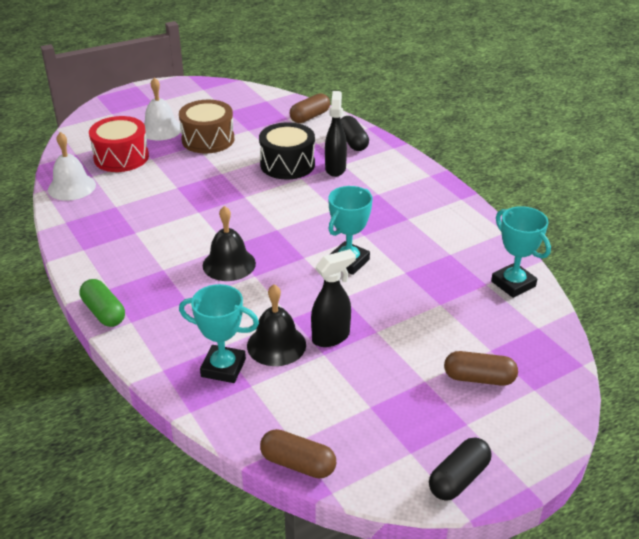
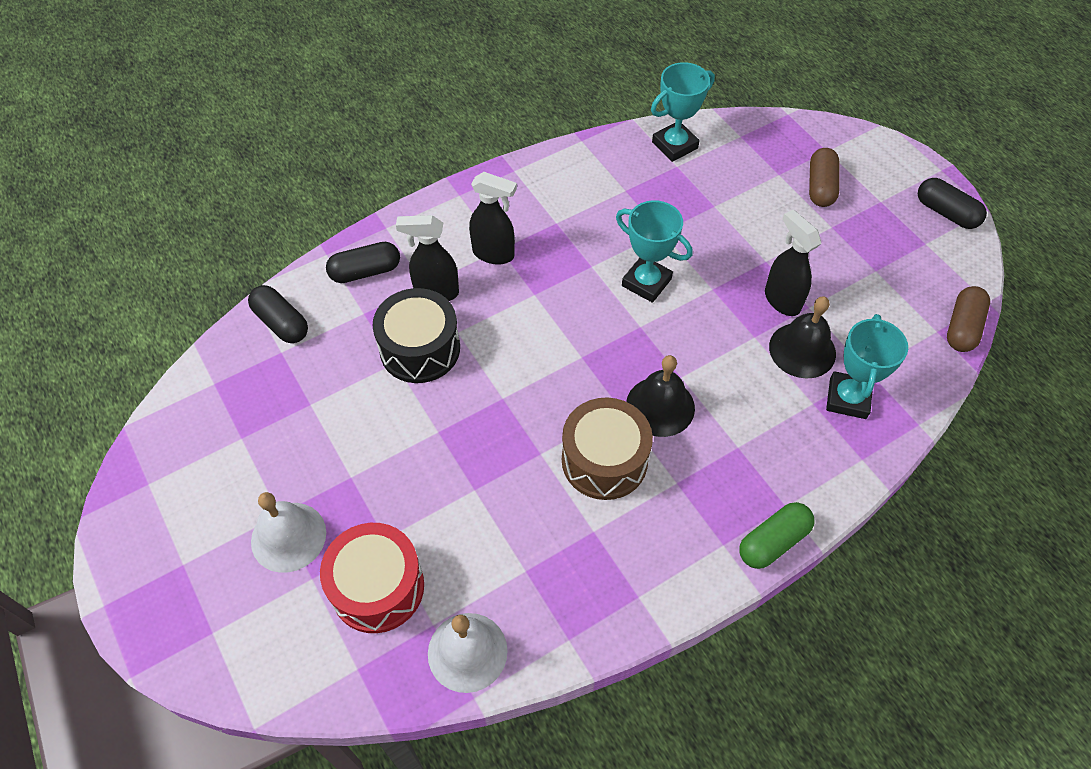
camera: 90 degrees left, 20 degrees up
brown drum [179,100,234,153] -> brown drum moved to [562,398,653,500]
brown capsule [290,93,330,123] -> black capsule [248,285,308,343]
none -> black spray bottle [469,172,517,265]

